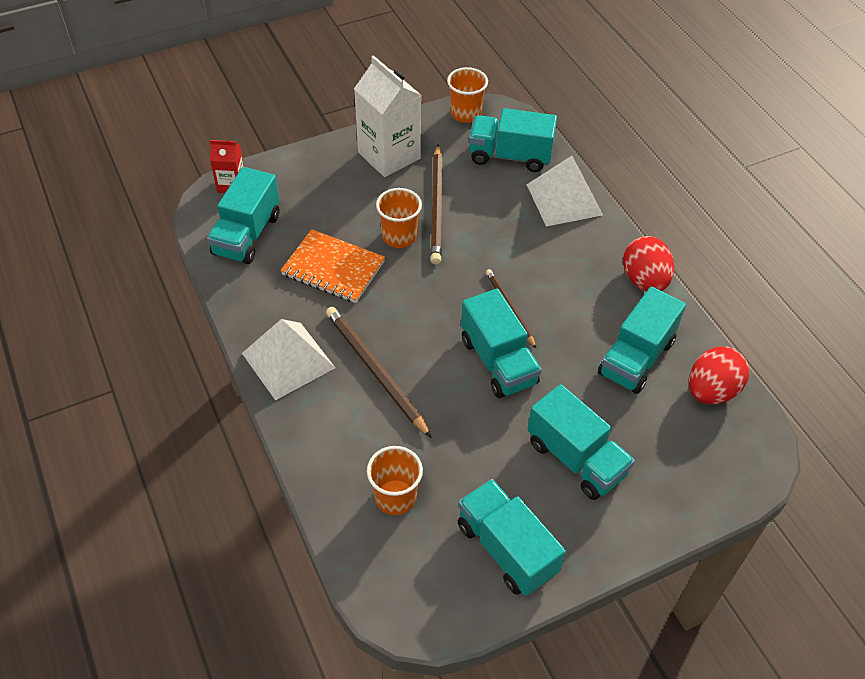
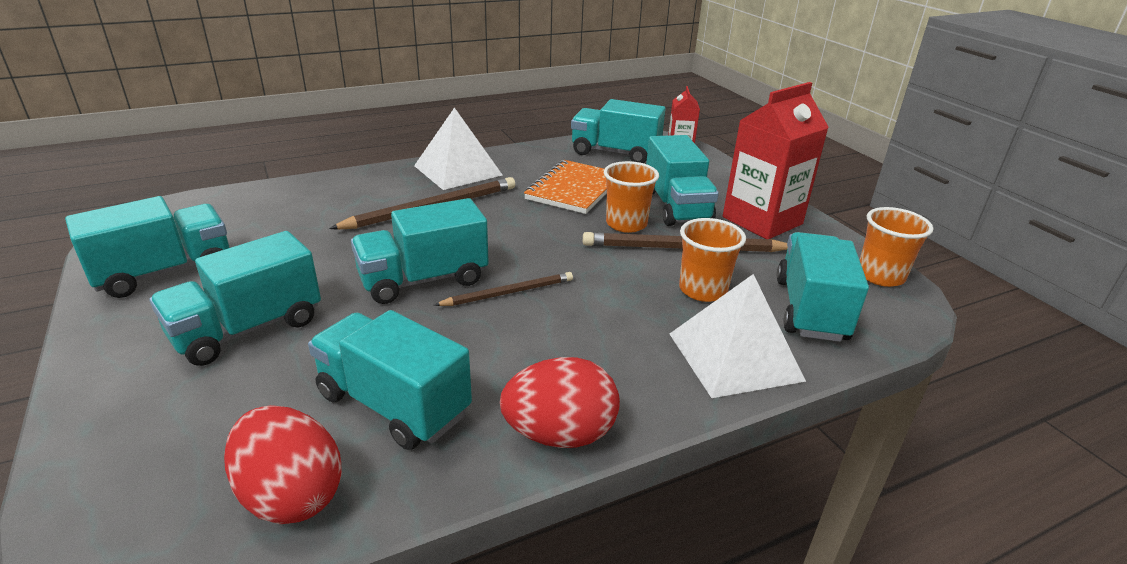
camera: 90 degrees right, 20 degrees down
white carton [354,55,421,177] -> red carton [723,82,829,239]
orange cup [367,446,423,515] -> orange cup moved to [679,218,746,302]
none -> turquoise truck [646,135,719,226]

